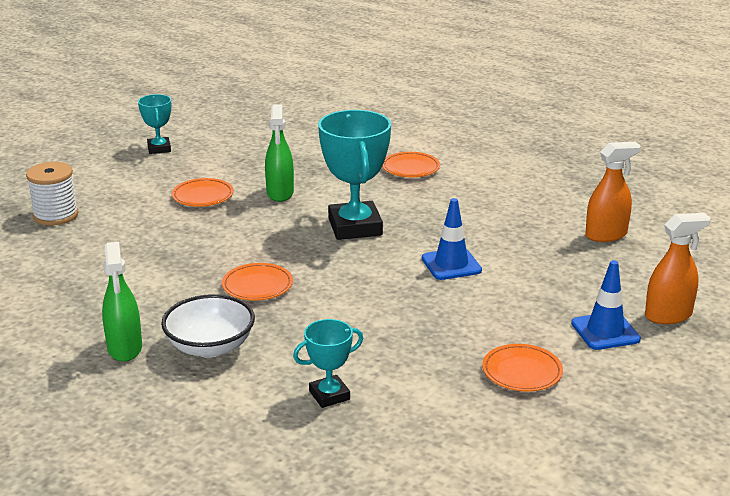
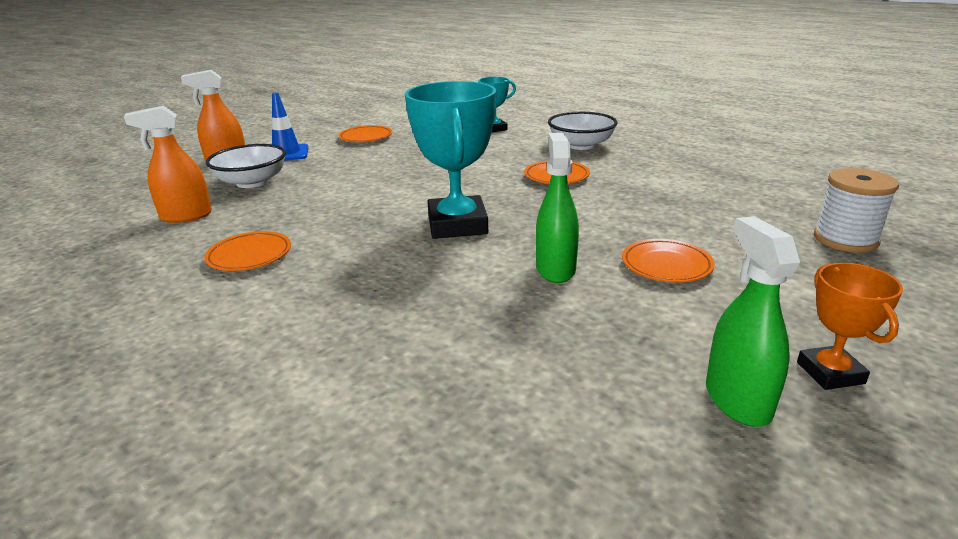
camera: 175 degrees left, 0 degrees up
green spray bottle [102,242,142,362] -> green spray bottle moved to [706,216,801,427]
turquoise trophy [138,94,171,154] -> orange trophy [797,263,903,390]
orange plate [382,152,440,177] -> orange plate moved to [204,231,291,271]
blue traffic cone [422,198,482,280] -> none
none -> white bowl [206,144,286,188]

